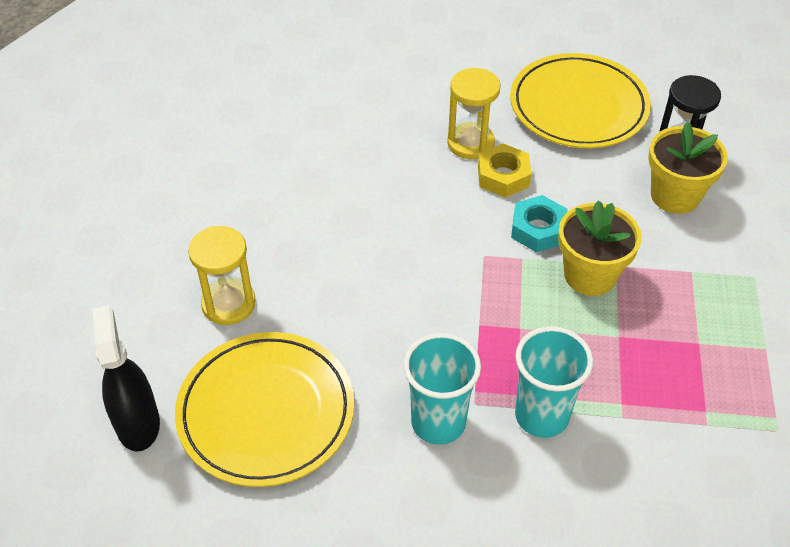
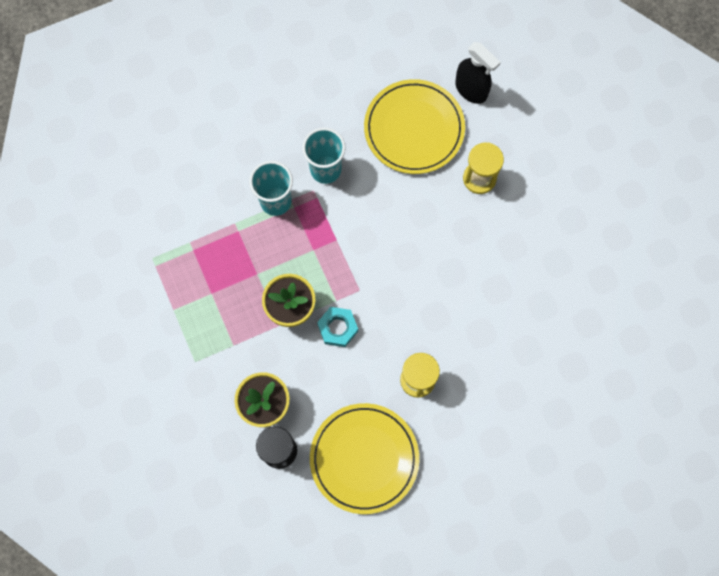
camera: 150 degrees right, 25 degrees up
yellow nut [478,144,531,198] -> none

